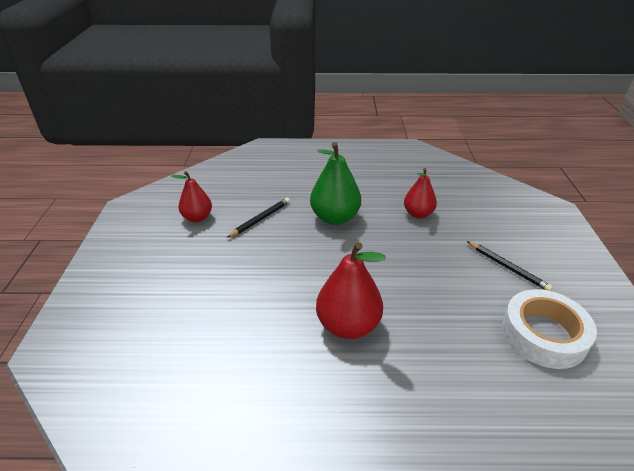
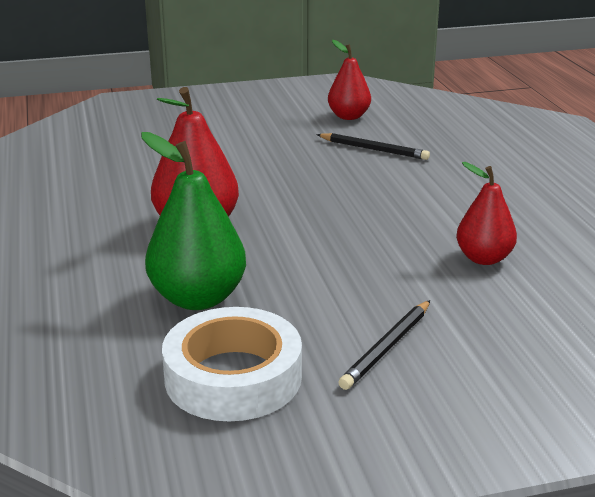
camera: 75 degrees right, 10 degrees down
green pear [310,142,361,225] -> green pear moved to [141,132,246,310]

